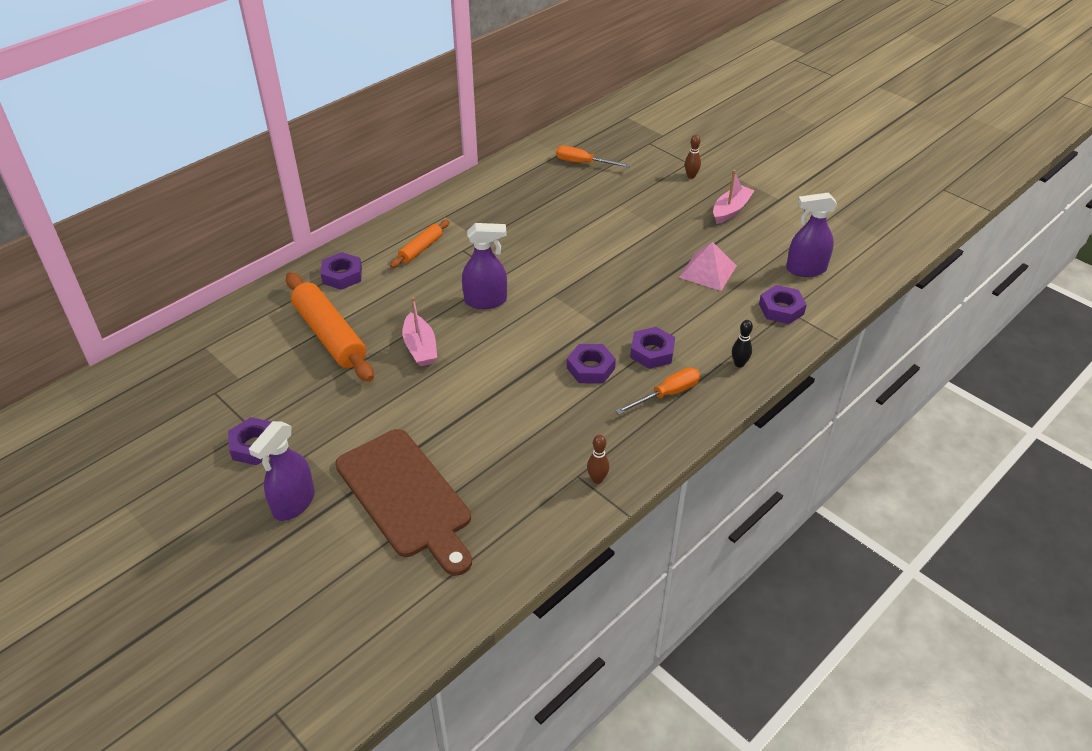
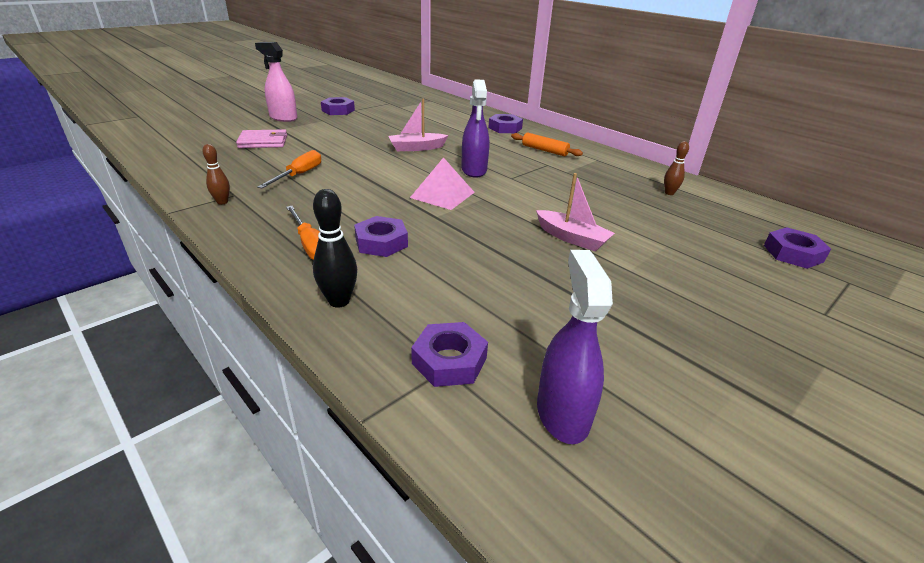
camera: 90 degrees right, 10 degrees down
purple spray bottle [249,421,315,521] -> pink spray bottle [255,42,297,122]
orange rolling pin [286,272,374,382] -> none
brown cutting board [335,429,472,576] -> pink wallet [236,129,287,148]
orange screwdriver [556,146,631,167] -> orange screwdriver moved to [257,150,321,188]
purple nut [567,344,616,384] -> purple nut moved to [764,227,831,269]
pink pyramid [679,242,737,291] -> pink pyramid moved to [410,157,475,210]
brown bowling pin [685,135,701,179] -> brown bowling pin moved to [664,141,689,195]
pink boat [713,170,754,224] -> pink boat moved to [536,173,615,251]
black bowling pin [732,320,753,368] -> black bowling pin [313,189,357,308], size x1.52

